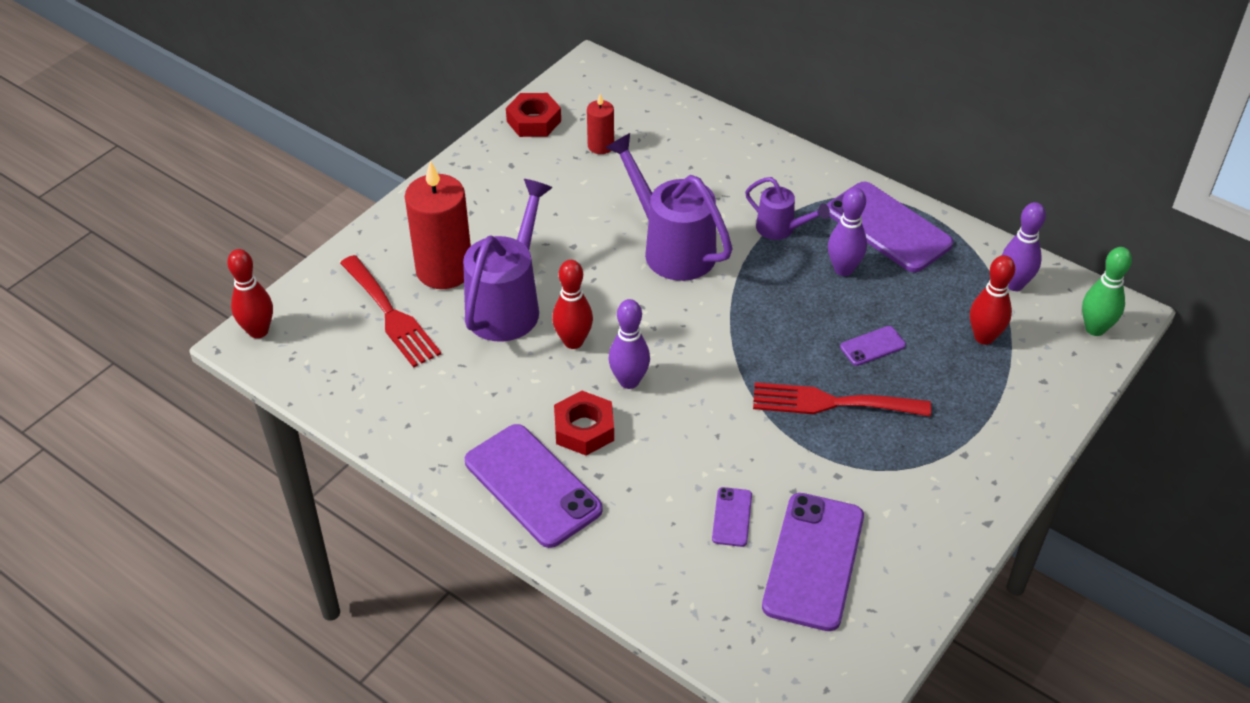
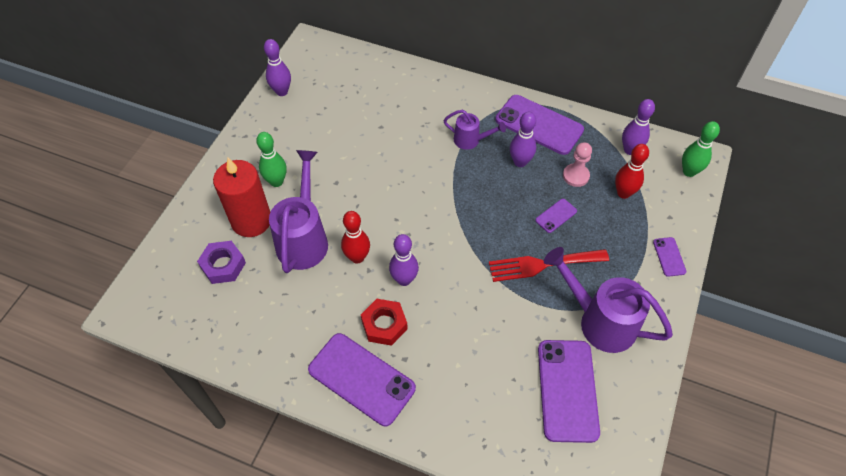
camera: 15 degrees left, 10 degrees up
red bowling pin [227,249,273,338] -> none
red fork [340,255,441,368] -> purple nut [197,241,246,284]
red nut [506,93,561,137] -> purple bowling pin [264,39,291,96]
red candle [587,94,614,154] -> none
purple watering can [605,133,733,281] -> purple watering can moved to [544,247,673,353]
purple phone [712,487,752,547] -> purple phone moved to [653,237,686,277]
none -> green bowling pin [256,132,287,187]
none -> pink pawn [563,142,592,187]

